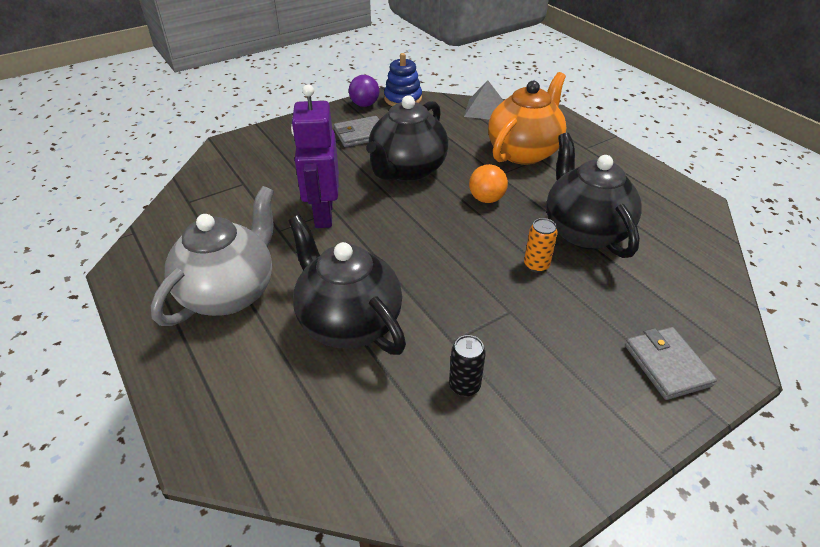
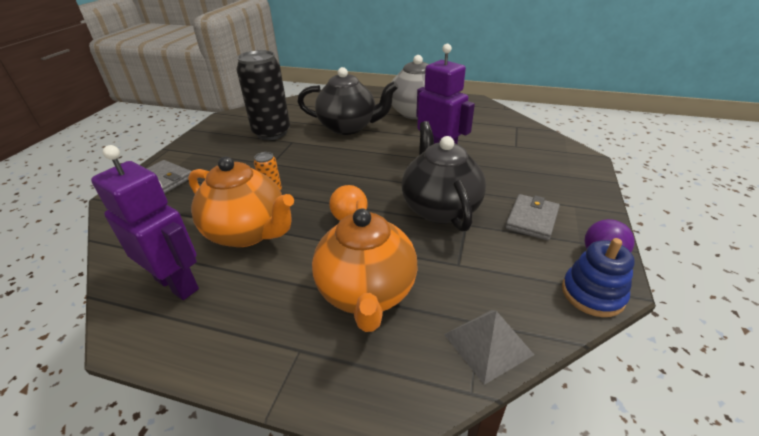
camera: 140 degrees right, 5 degrees down
black can [449,335,486,397] -> black can [236,50,290,140], size x2.32
black teapot [546,133,642,258] -> orange teapot [188,156,294,247]
none -> purple robot [91,145,199,300]

